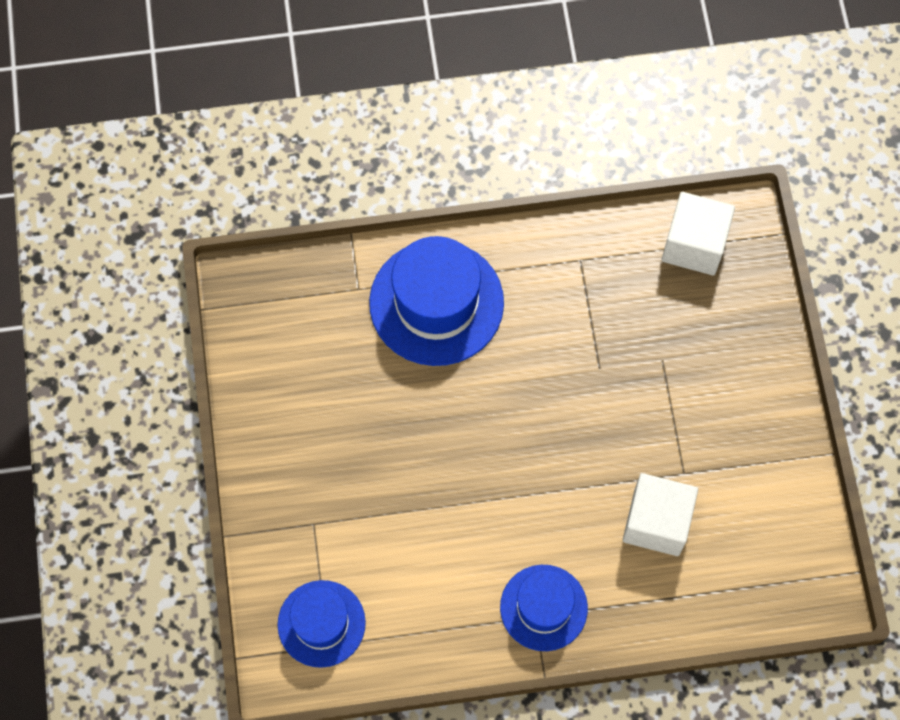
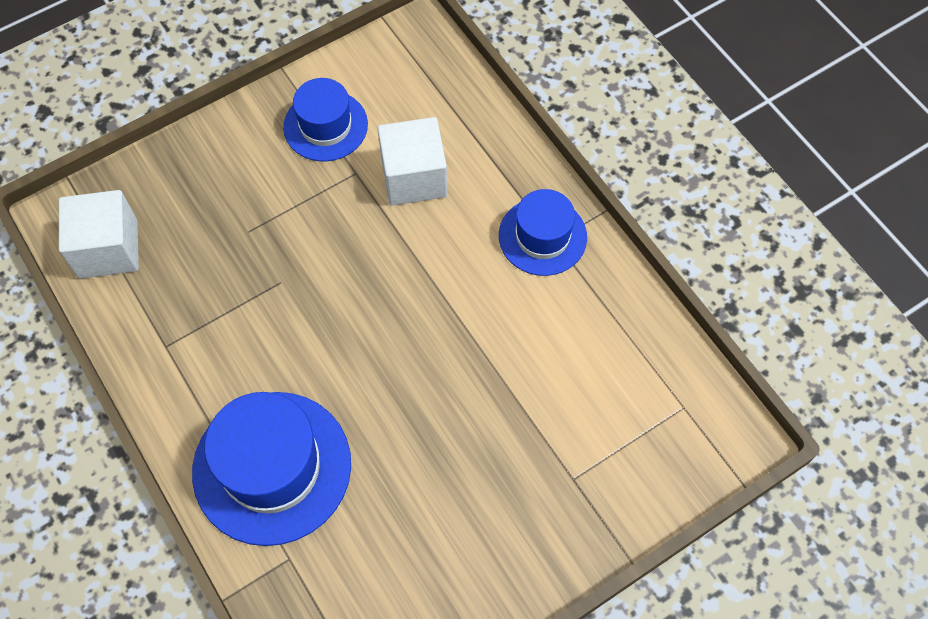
camera: 115 degrees left, 5 degrees down
blue hat [277,580,366,668] -> blue hat moved to [283,78,368,161]

